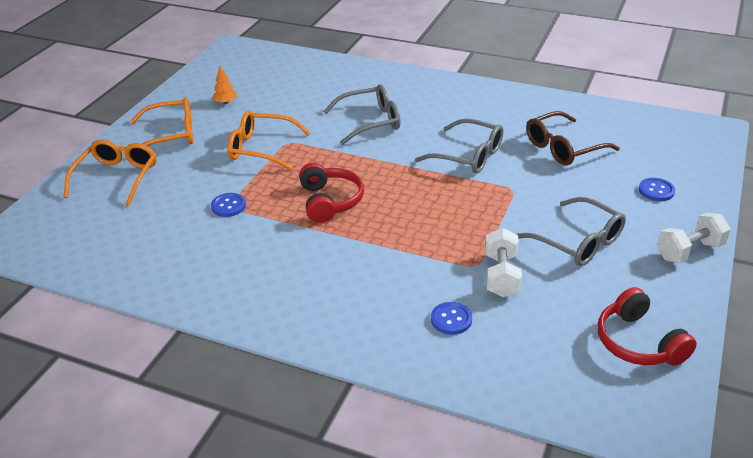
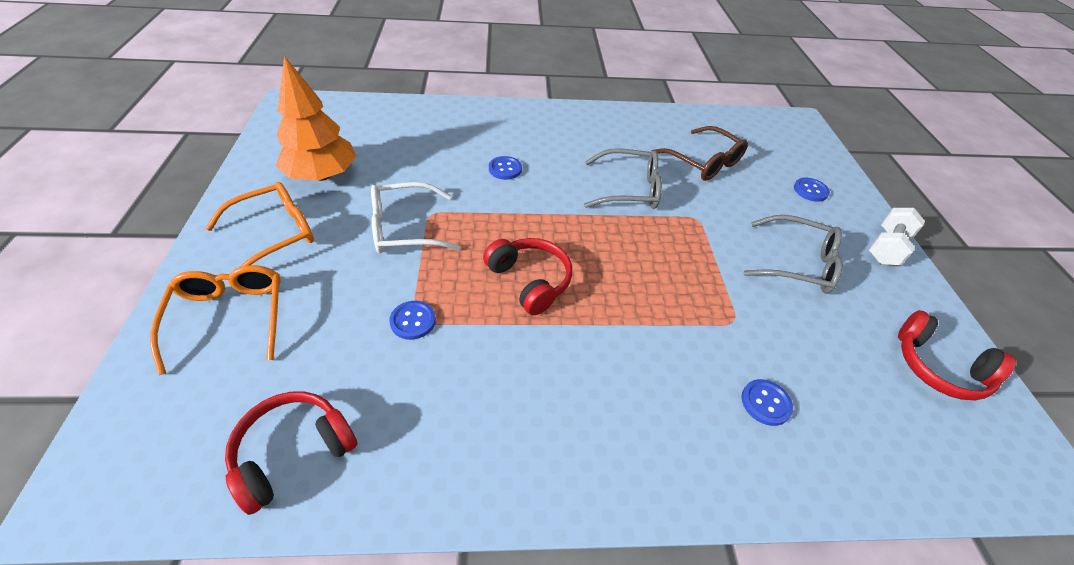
camera: 30 degrees left, 10 degrees up
orange tree [212,66,237,104] -> orange tree [276,56,357,181], size x2.44
orange glasses [228,111,311,171] -> white glasses [371,182,461,253]
grey glasses [323,84,401,145] -> blue button [489,156,522,180]
white dumbbell [485,228,522,297] -> none
brown glasses [526,111,620,165] -> brown glasses turned 75 degrees counterclockwise [651,126,748,181]
none -> red headphones [225,391,358,515]

